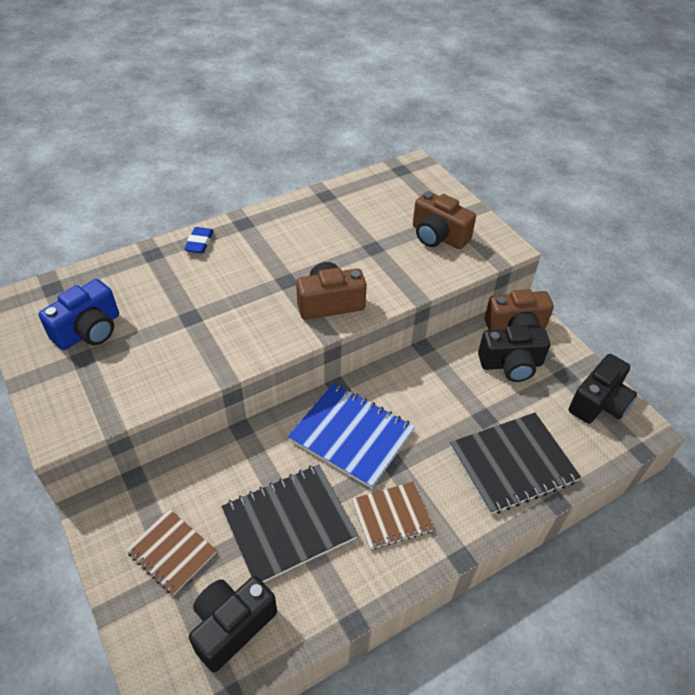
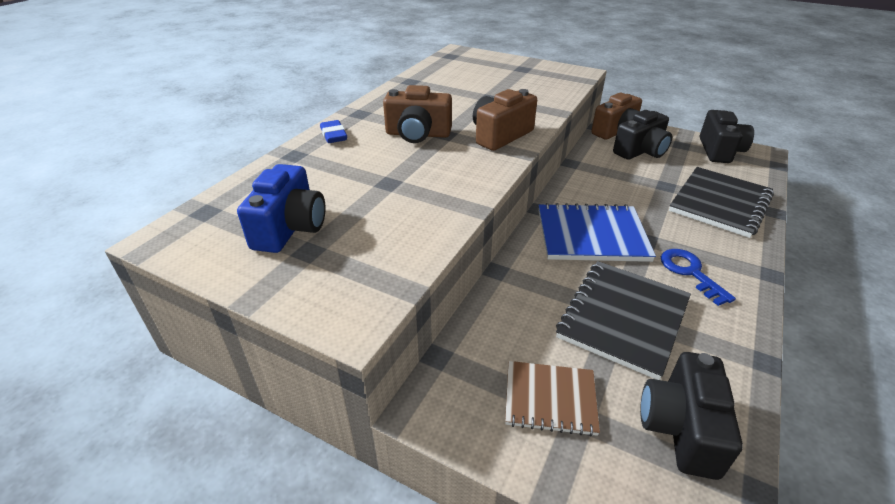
camera: 30 degrees left, 10 degrees down
brown notebook [352,482,434,550] -> blue key [661,249,736,306]
brown camera [413,191,476,249] -> brown camera moved to [383,85,452,143]

